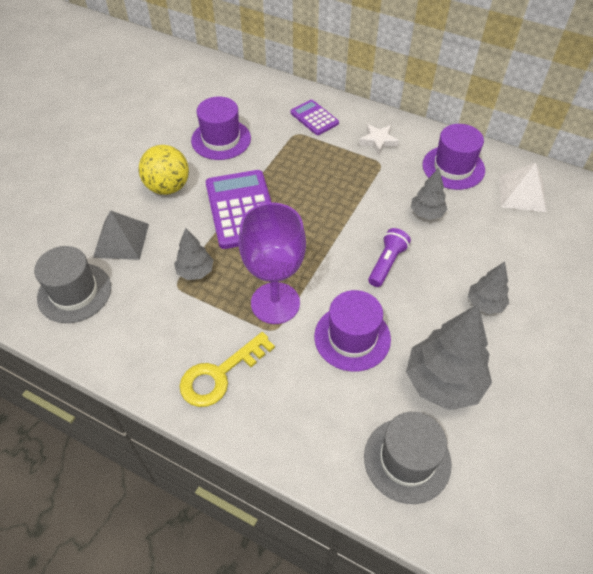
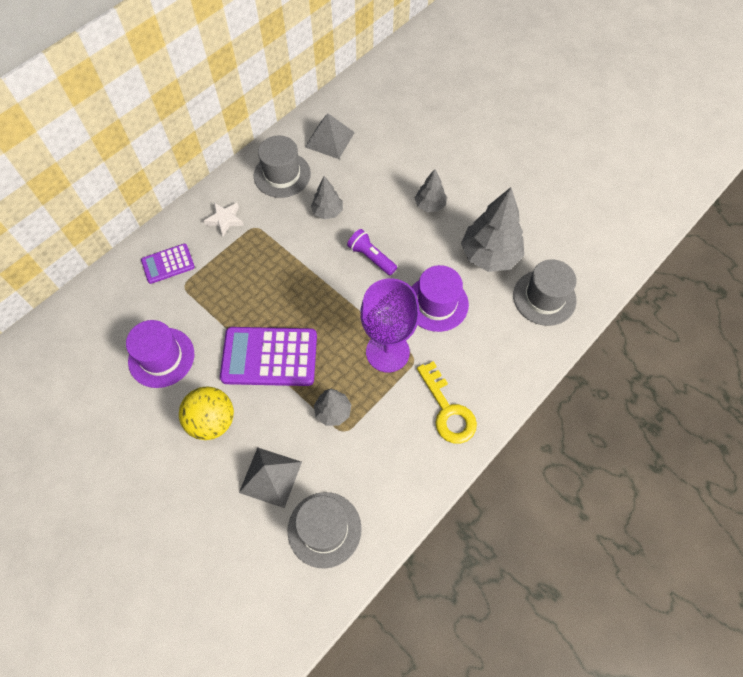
camera: 75 degrees left, 10 degrees up
purple hat [423,124,485,190] -> grey hat [254,136,311,198]
white pyramid [499,163,546,212] -> grey pyramid [305,113,355,159]

